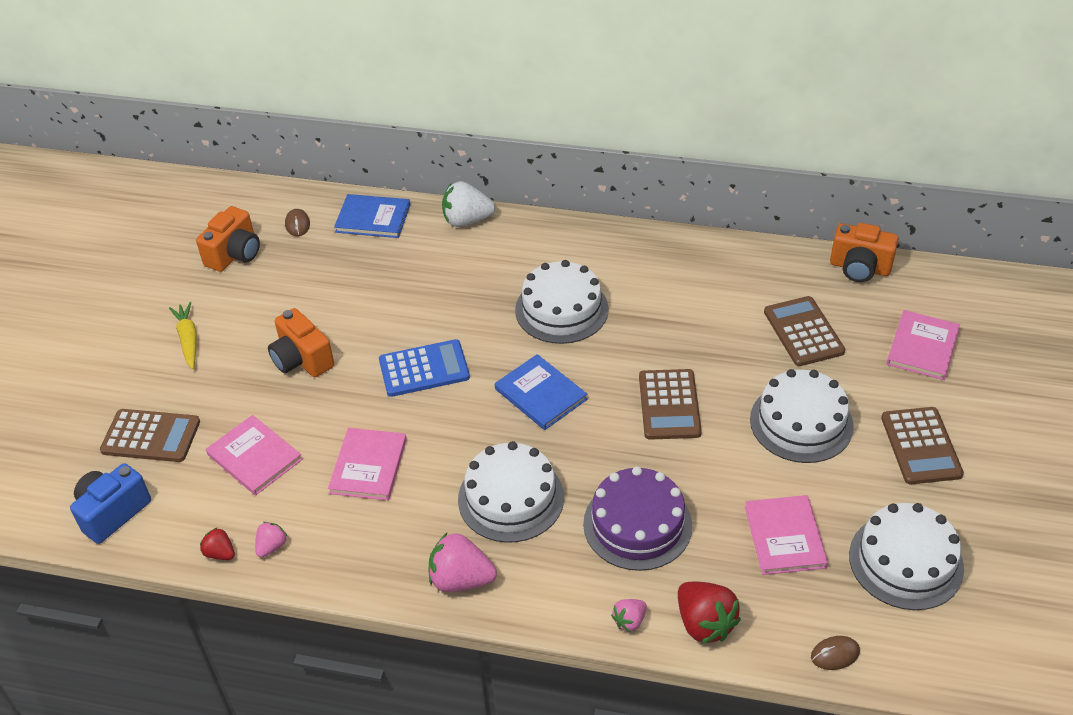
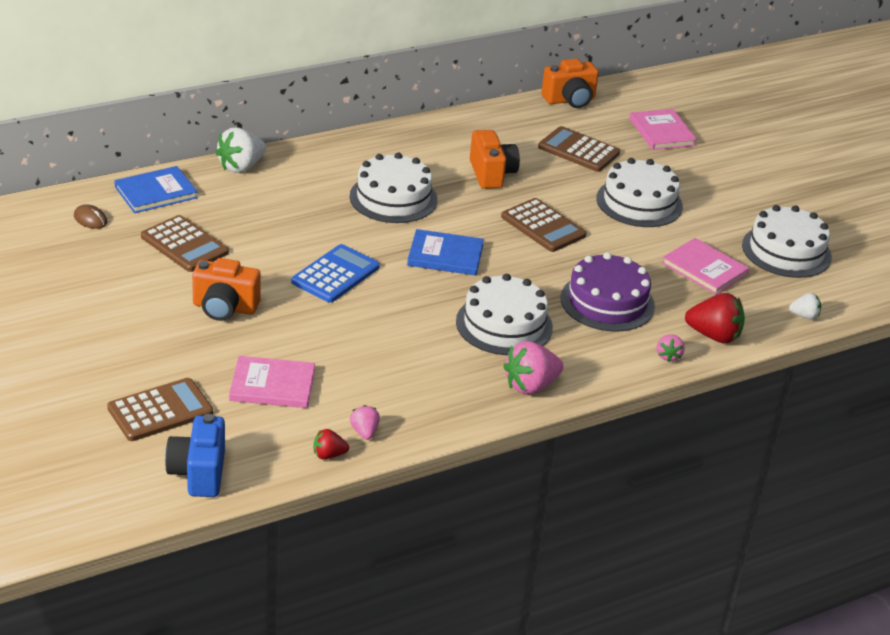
camera: 45 degrees left, 10 degrees down
yellow carrot [169,302,197,369] -> none
orange camera [196,206,260,272] -> orange camera moved to [470,130,520,189]
pink book [328,428,407,500] -> none
brown mouse [811,636,860,670] -> white strawberry [789,293,821,320]
brown calculator [881,407,964,484] -> brown calculator moved to [141,215,229,272]

